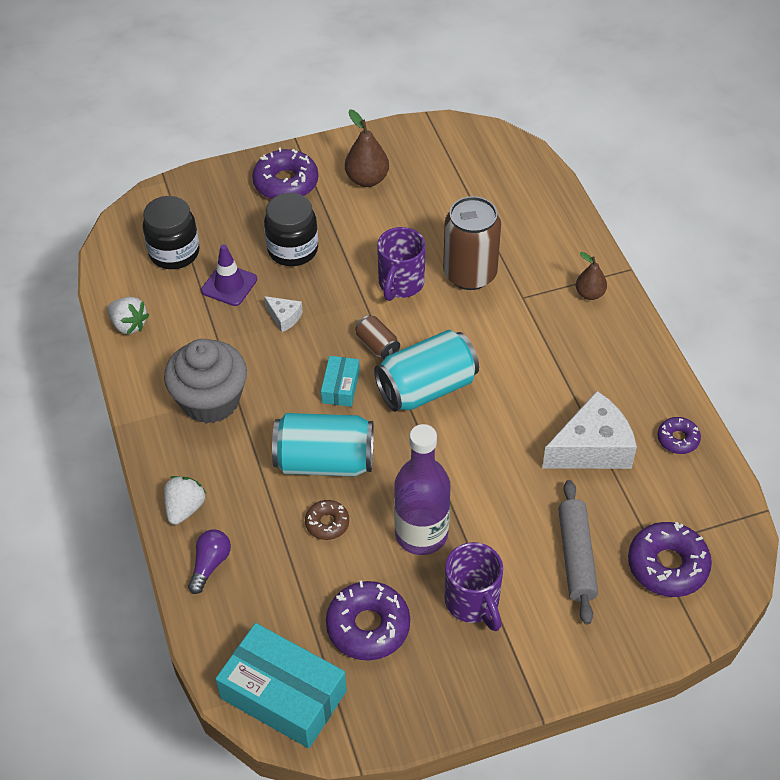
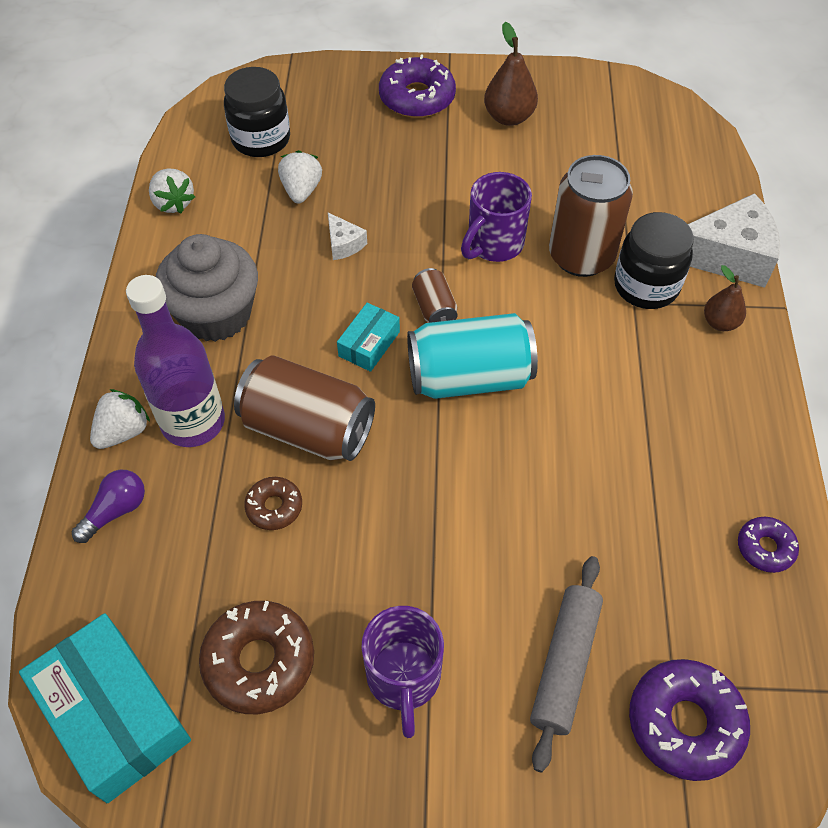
camera: 20 degrees right, 5 degrees up
purple traffic cone [201,244,257,306] -> white strawberry [278,150,322,203]
black jar [264,193,318,266] -> black jar moved to [614,212,694,309]
turquoise can [272,413,374,477] -> brown can [234,356,375,461]
purple donut [326,581,410,661] -> brown donut [199,601,314,714]
purple bottle [394,424,451,555] -> purple bottle moved to [126,275,225,447]
white cheese [542,391,637,469] -> white cheese moved to [688,193,780,288]

